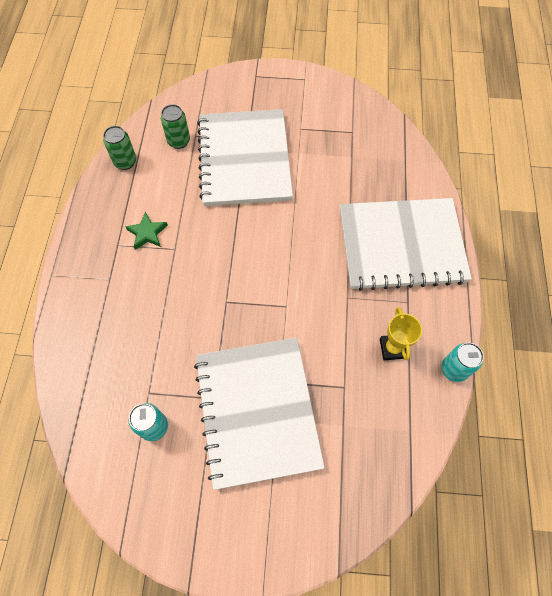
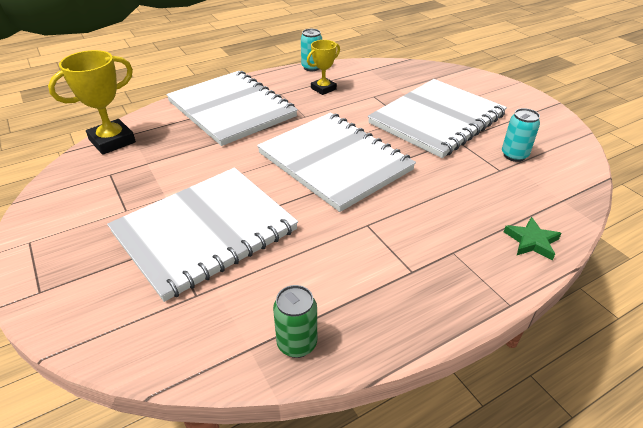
camera: 125 degrees left, 25 degrees down
green star [125,212,168,250] -> green star moved to [504,217,562,261]
green can [161,104,190,149] -> none
none -> yellow trophy [48,50,136,155]
none -> white notebook [257,113,416,212]

